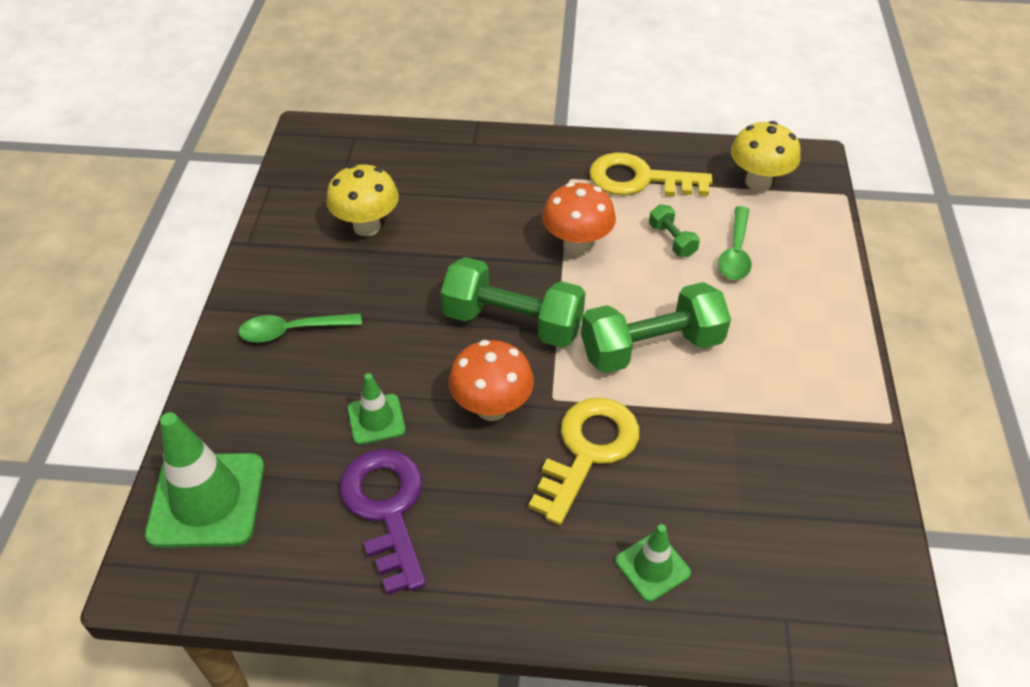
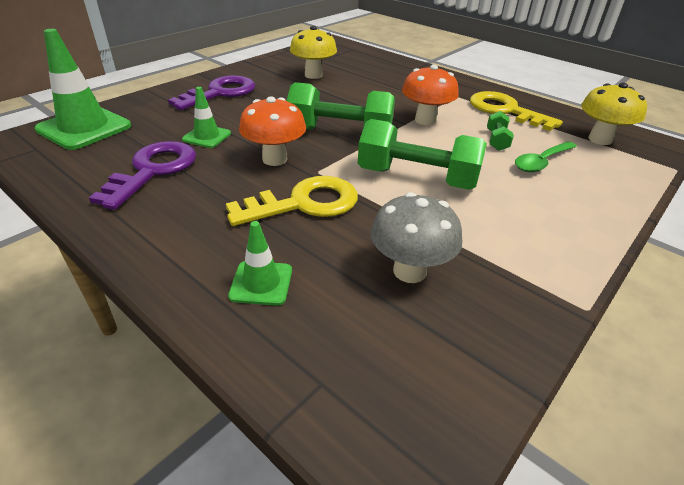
camera: 35 degrees right, 10 degrees down
green spoon [238,313,362,343] -> purple key [168,75,255,110]
green dumbbell [441,257,585,348] -> green dumbbell turned 45 degrees counterclockwise [286,82,395,130]
none -> grey mushroom [371,192,462,283]

